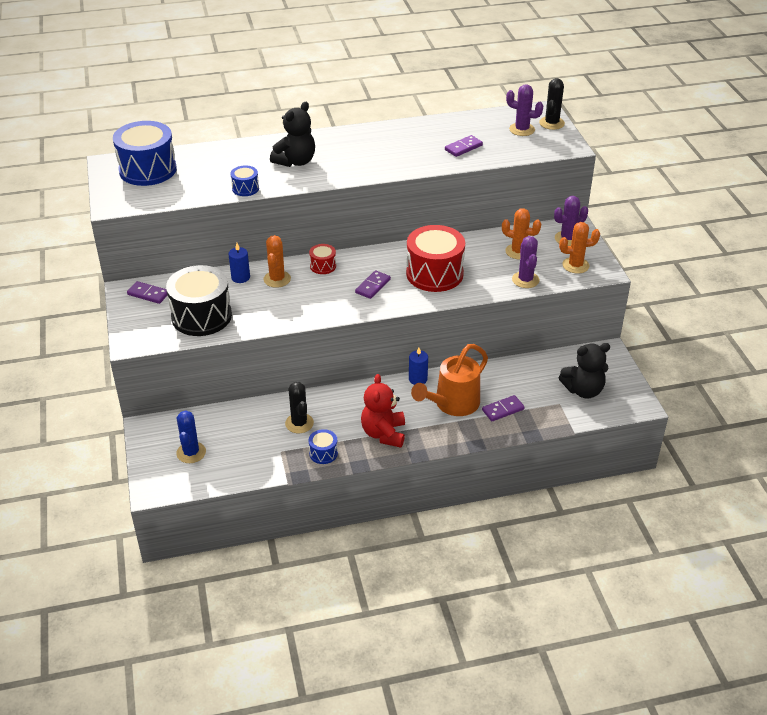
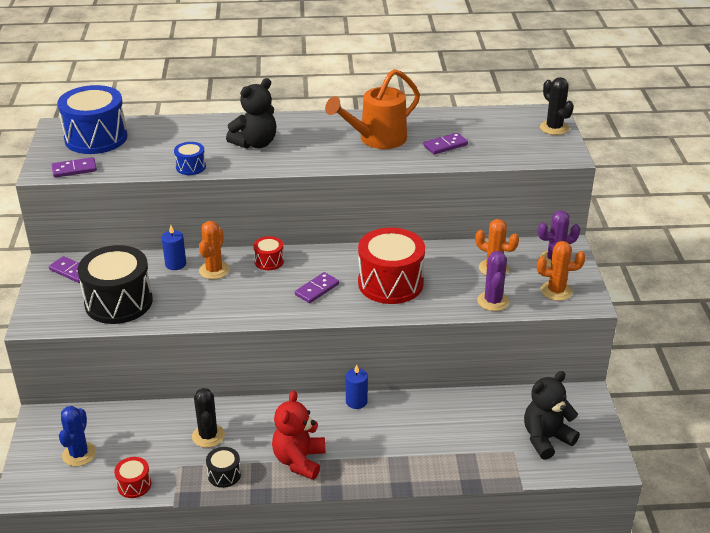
camera: 10 degrees right, 5 degrees down
blue drum [308,429,338,464] -> black drum [206,447,241,488]
orange watering can [411,344,488,416] -> orange watering can moved to [325,69,420,149]
purple domino [482,395,525,421] -> purple domino moved to [52,157,97,178]
purple cactus [506,84,543,136] -> none
black cactus [539,78,565,130] -> black cactus turned 60 degrees counterclockwise [540,77,574,135]
black teddy bear [559,343,610,399] -> black teddy bear turned 150 degrees clockwise [524,371,580,460]
none -> red drum [114,457,151,498]

